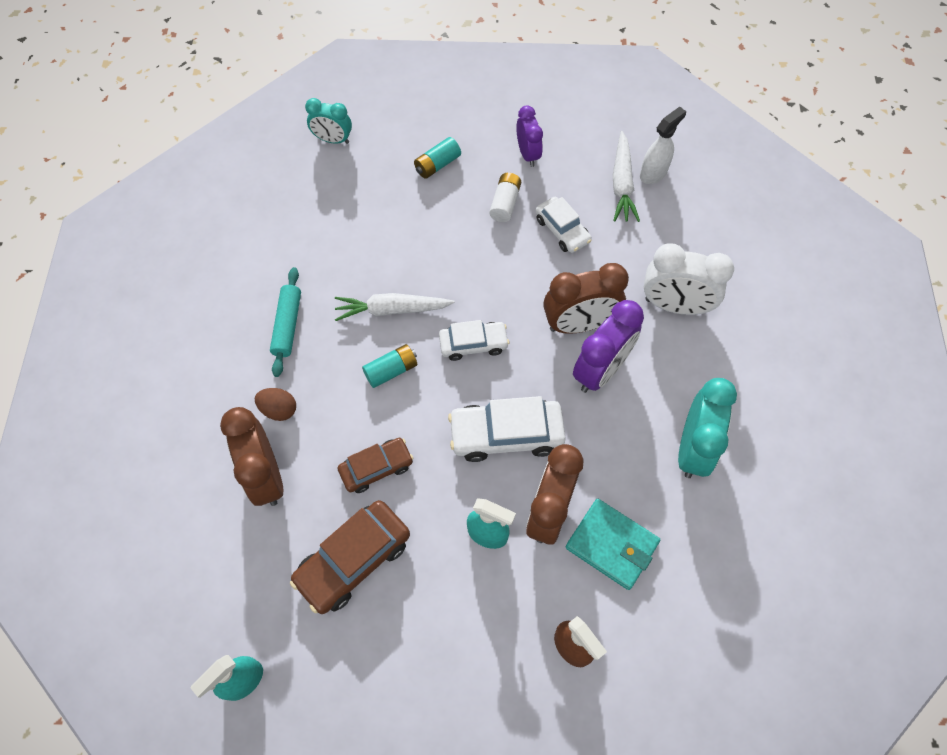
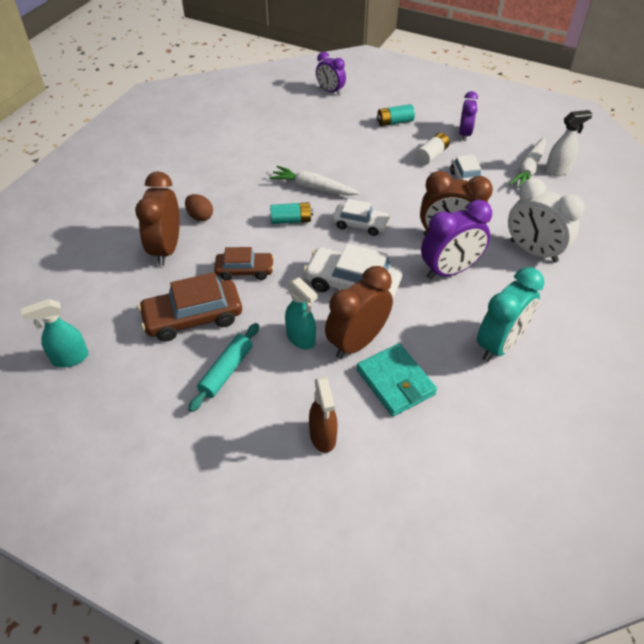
camera: 25 degrees right, 15 degrees down
turquoise rolling pin [270,267,301,377] -> turquoise rolling pin moved to [188,323,259,412]
turquoise clock [305,98,352,144] -> purple clock [316,52,346,95]

